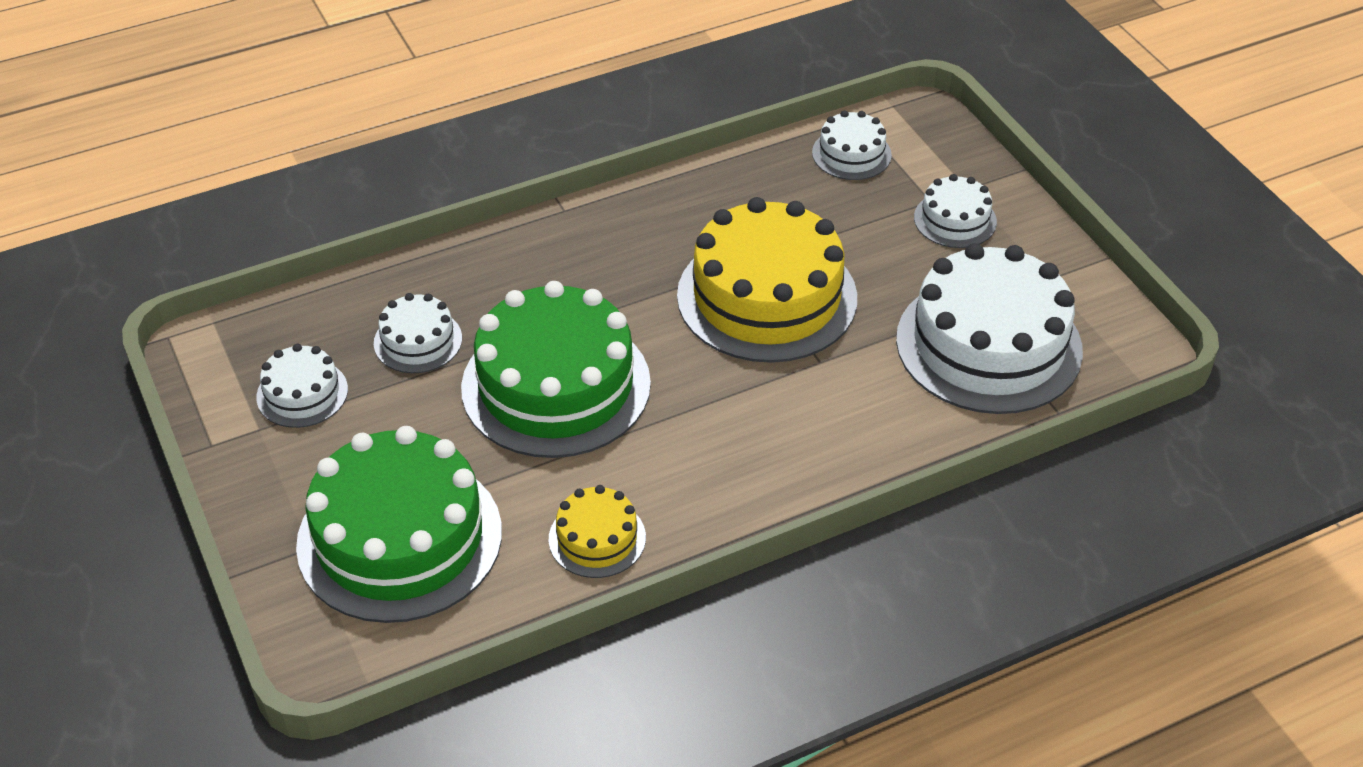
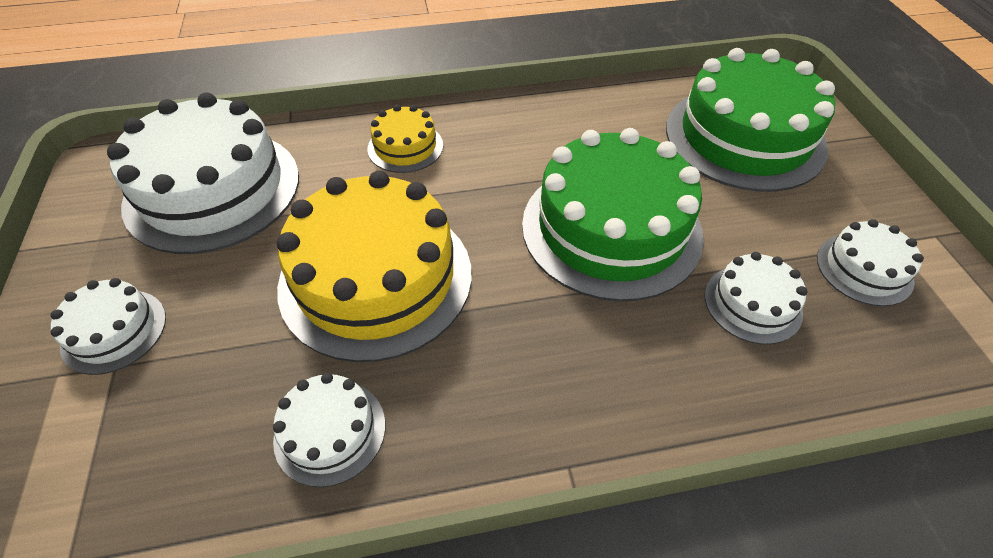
camera: 165 degrees left, 5 degrees up
yellow cake [549,485,646,578] -> yellow cake moved to [368,105,443,173]
white cake [812,110,892,180] -> white cake moved to [273,373,385,487]

